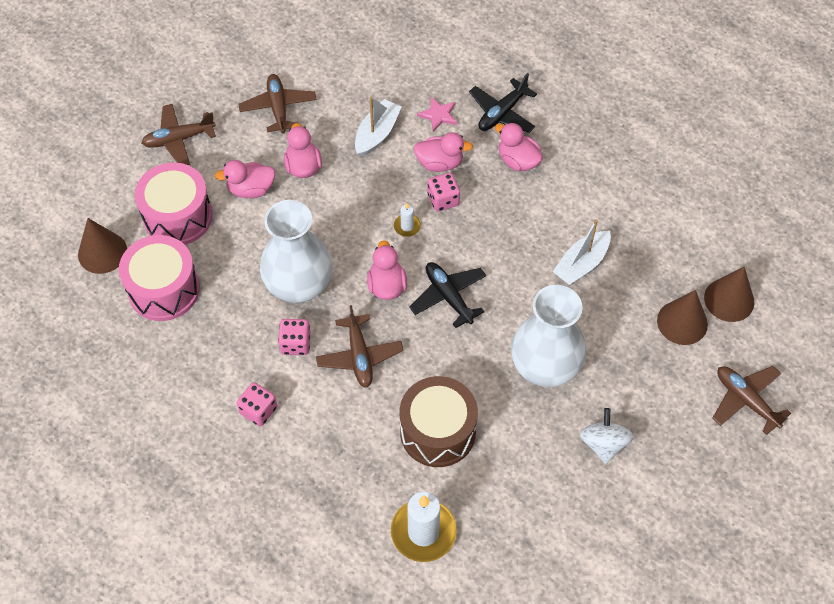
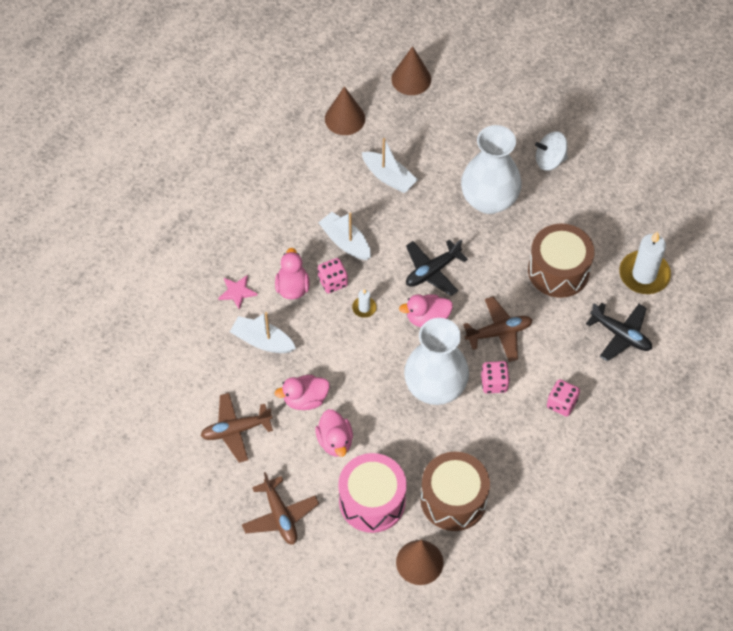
camera: 95 degrees left, 0 degrees up
pink drum [119,235,200,321] -> brown drum [421,452,490,531]
black plane [469,73,537,133] -> black plane moved to [586,303,652,362]
pink duck [495,122,543,171] -> none
brown cone [657,290,708,345] -> brown cone moved to [325,86,365,135]
brown plane [713,366,791,435] -> none
none -> white boat [318,212,371,260]

